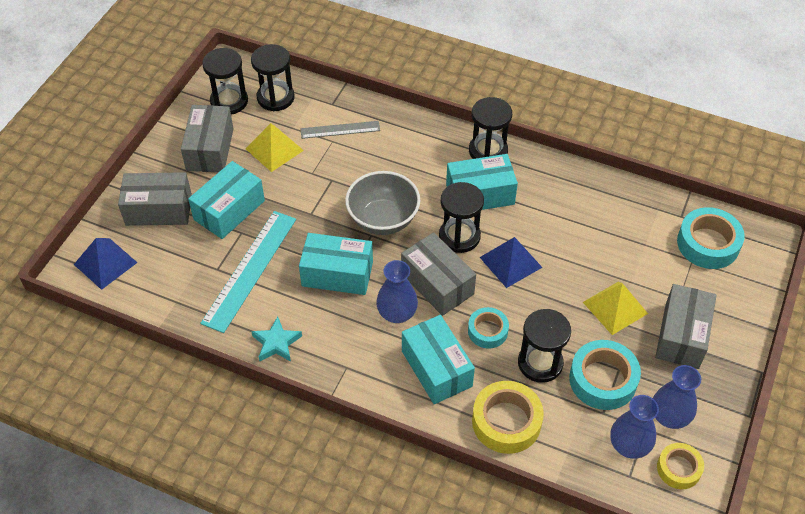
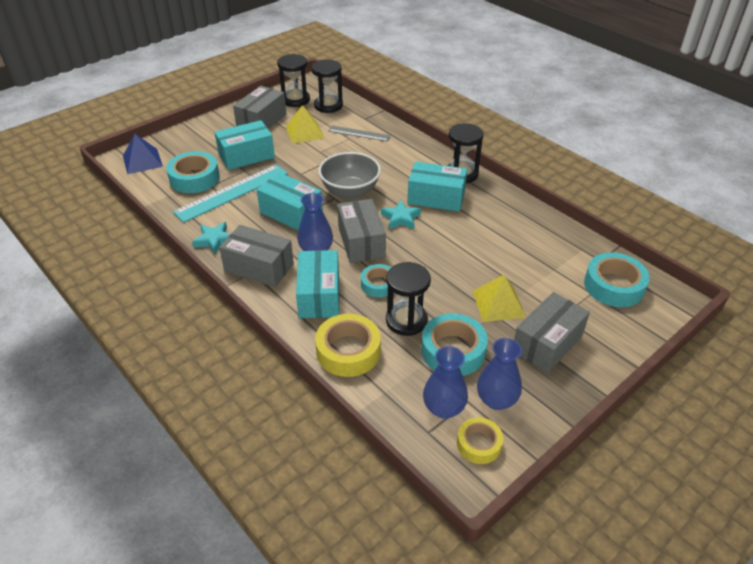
camera: 25 degrees right, 10 degrees down
grey box [118,172,192,226] -> grey box moved to [219,225,294,287]
black hourglass [439,182,484,253] -> turquoise star [381,200,421,229]
blue pyramid [480,237,543,288] -> none
none -> turquoise tape [166,151,220,193]

